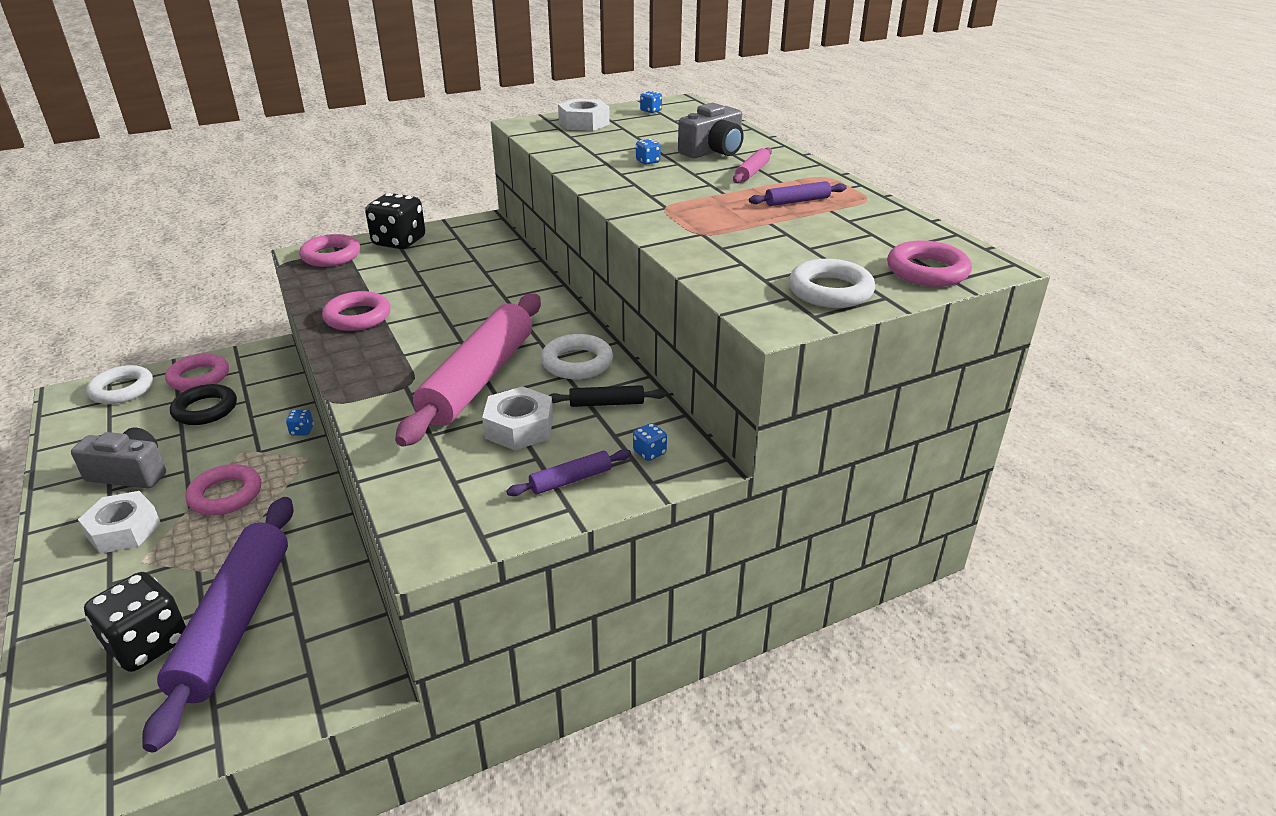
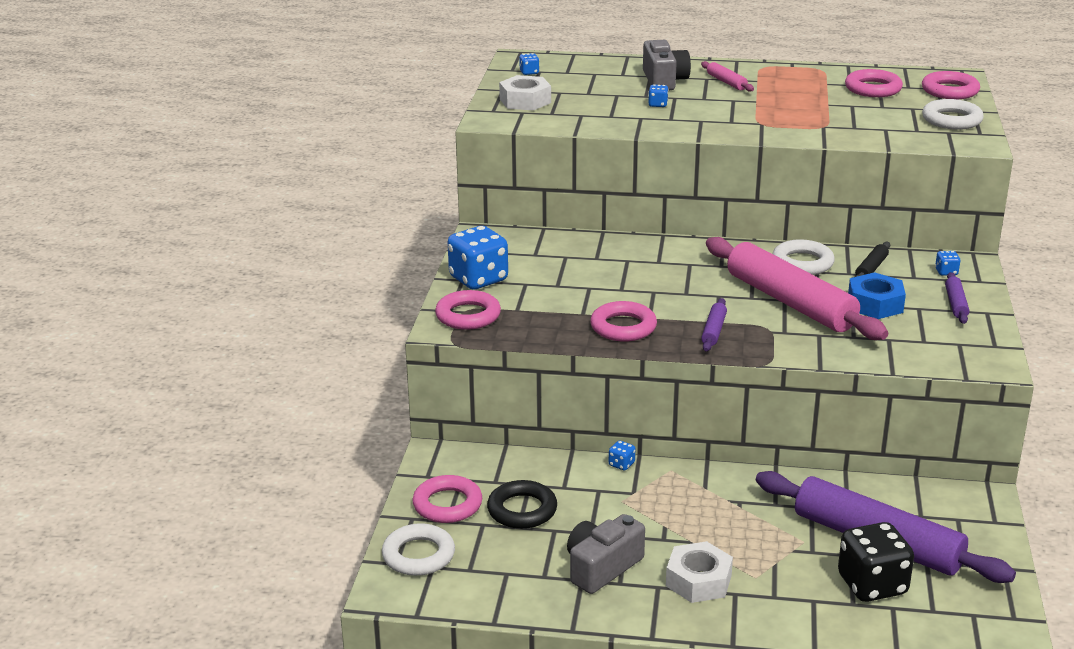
camera: 55 degrees left, 5 degrees down
pink ring [185,464,261,515] -> pink ring moved to [845,69,903,97]
black dice [365,193,425,249] -> blue dice [448,226,508,289]
white nut [482,386,553,450] -> blue nut [848,272,906,319]
purple rolling pin [749,181,847,206] -> purple rolling pin moved to [701,298,727,351]

